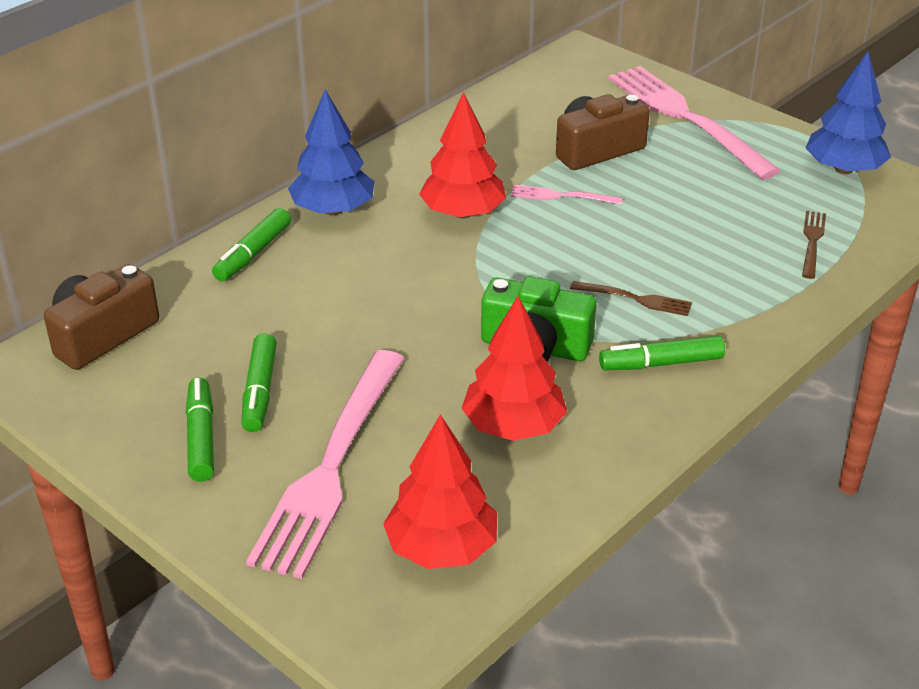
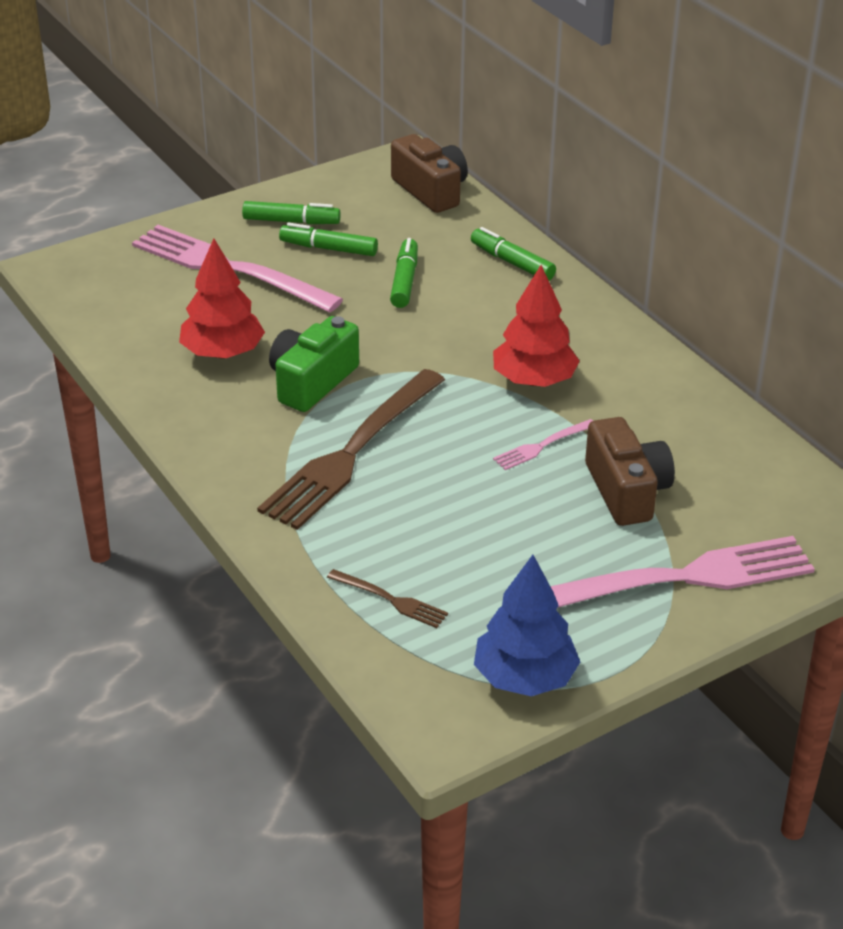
camera: 105 degrees right, 0 degrees up
blue tree [288,90,374,215] -> none
red tree [383,414,497,569] -> none
pink fork [511,185,623,205] -> pink fork turned 150 degrees counterclockwise [493,419,593,470]
brown fork [570,281,692,316] -> brown fork [257,369,445,530], size x2.29
green marker [599,336,725,370] -> green marker moved to [390,238,418,308]

